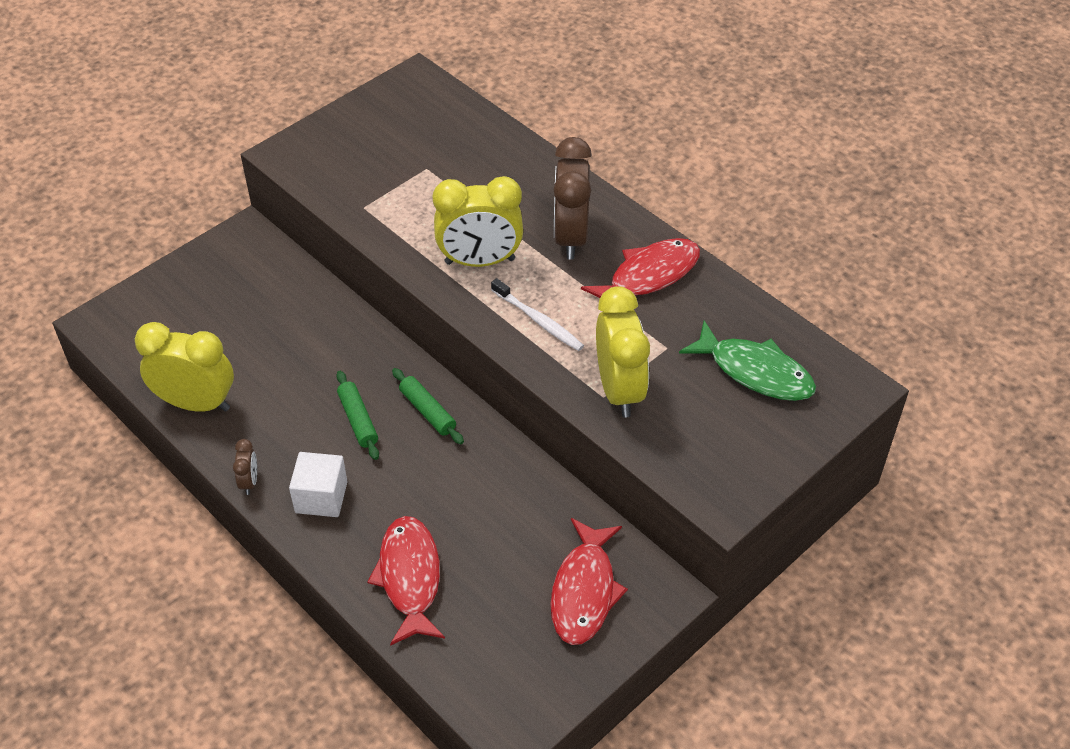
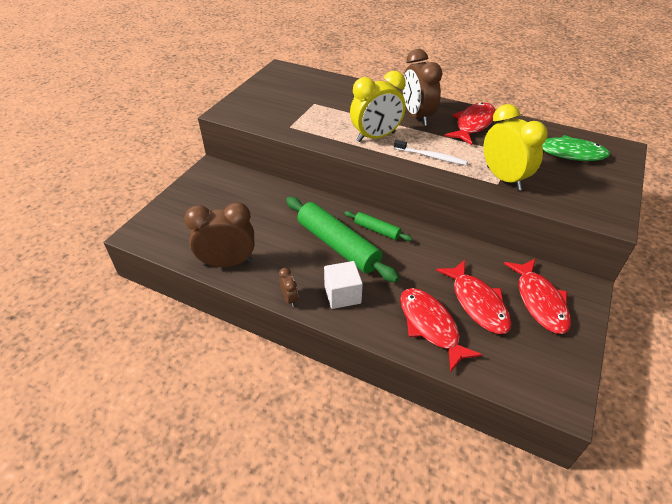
camera: 20 degrees left, 5 degrees down
yellow clock [135,322,234,412] -> brown clock [184,202,254,267]
green rolling pin [336,371,379,460] -> green rolling pin [286,197,399,282], size x2.00
none -> red fish [436,260,512,334]

